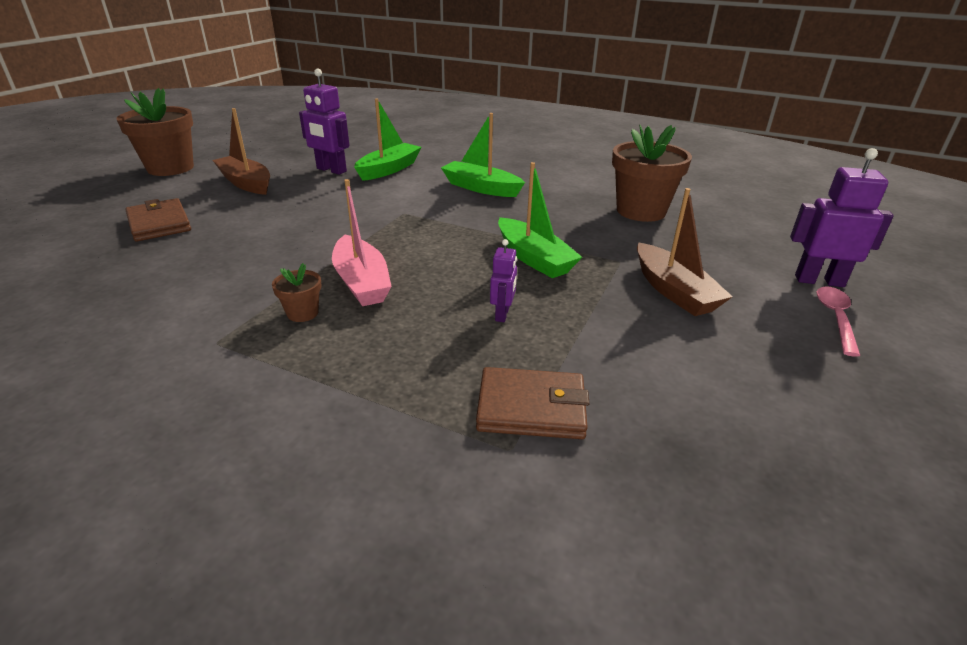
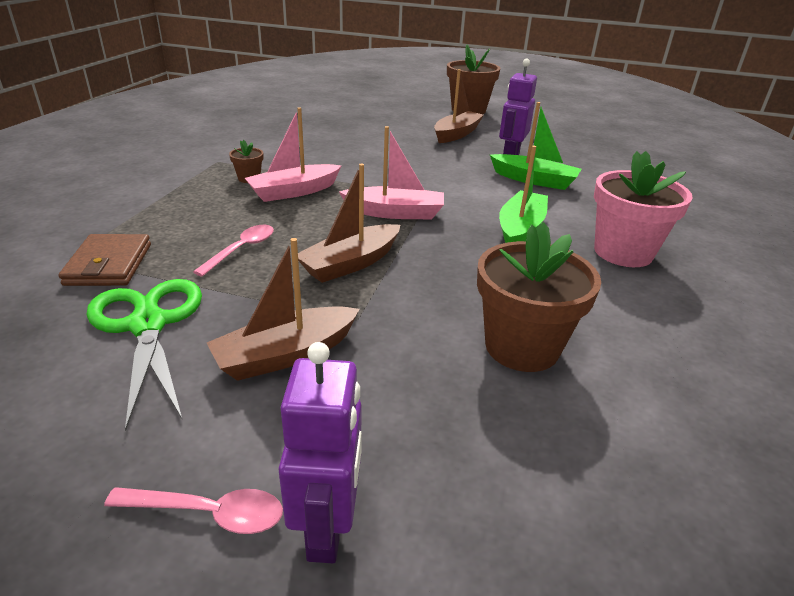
camera: 80 degrees right, 0 degrees up
brown wallet [125,198,191,242] -> none
purple robot [490,239,517,322] -> pink spoon [193,225,274,277]
green boat [498,162,582,278] -> brown boat [298,164,400,283]
none -> green scissors [86,279,202,431]
none -> pink boat [339,126,444,219]
none -> pink flower pot [594,151,693,267]

